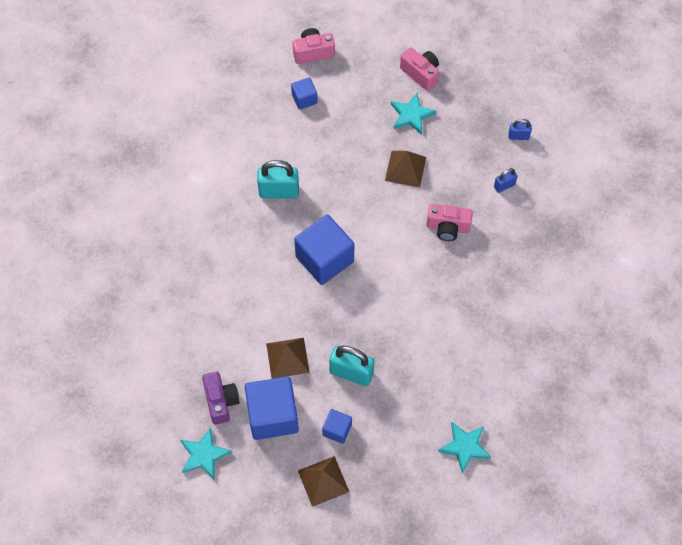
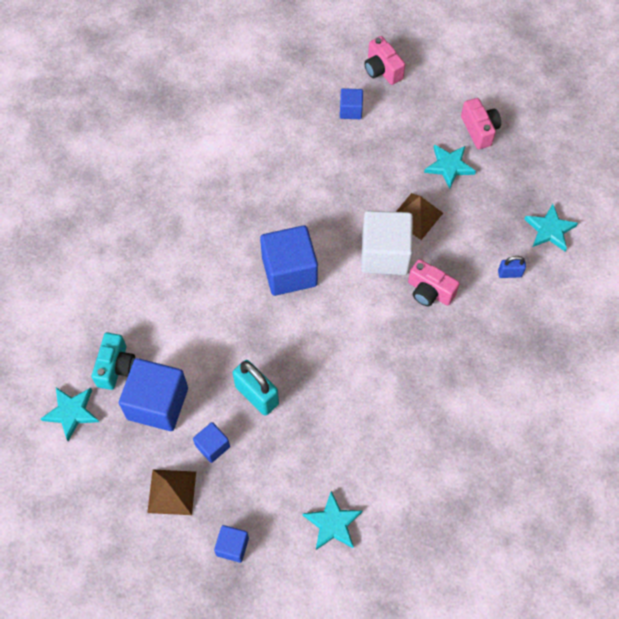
camera: 25 degrees right, 0 degrees up
purple camera [202,372,240,425] -> turquoise camera [92,332,135,390]
turquoise padlock [257,160,299,199] -> none
brown pyramid [266,338,310,379] -> none
pink camera [292,28,335,64] -> pink camera turned 135 degrees counterclockwise [364,36,405,85]
blue padlock [508,119,532,140] -> turquoise star [524,204,578,251]
none -> blue cube [214,525,249,563]
none -> white cube [361,211,413,275]

